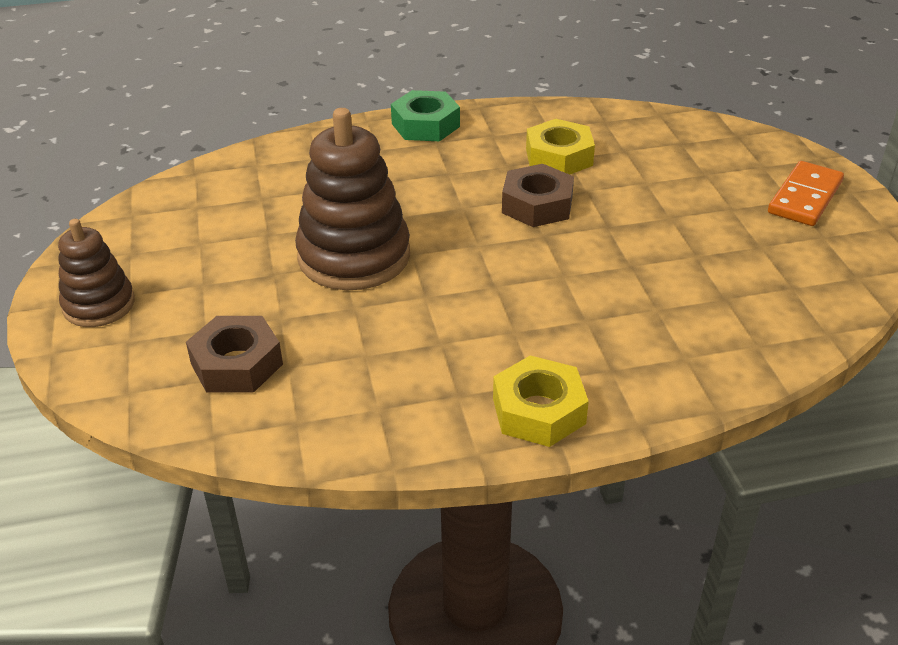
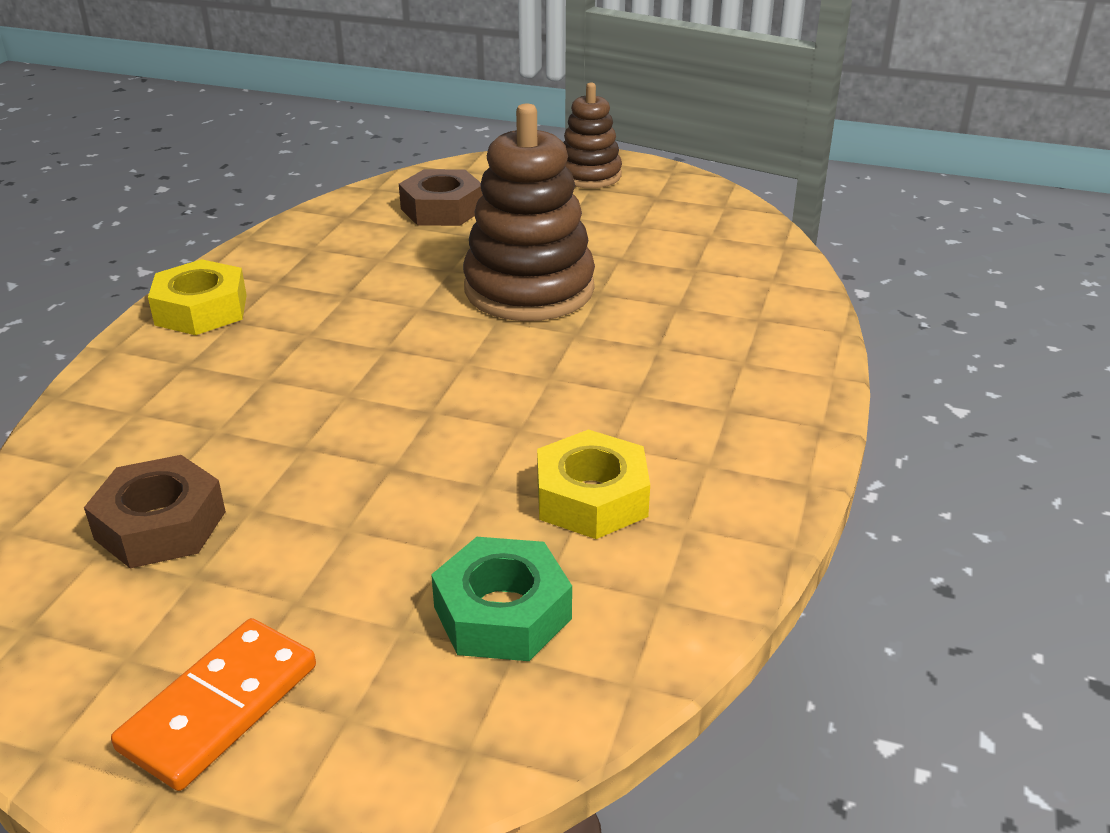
camera: 120 degrees right, 5 degrees down
green nut [391,90,460,141] -> green nut moved to [431,537,572,661]
brown nut [502,164,574,227] -> brown nut moved to [84,455,226,568]
orange domino [768,161,844,226] -> orange domino turned 60 degrees clockwise [111,618,316,791]

